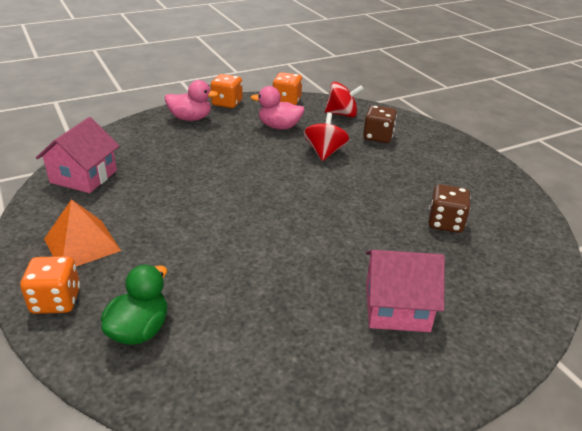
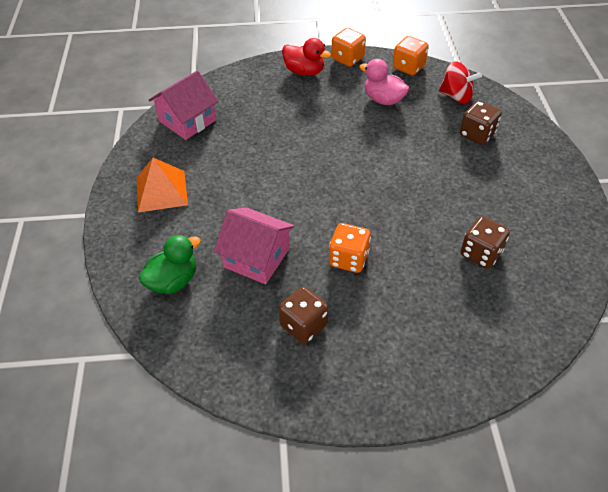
camera: 25 degrees right, 15 degrees up
orange dice [20,256,80,314] -> orange dice moved to [329,223,371,273]
pink duck [165,80,218,121] -> red duck [282,38,331,76]
red spinning top [303,113,349,161] -> none
pink house [366,250,445,332] -> pink house moved to [214,208,295,284]
none -> brown dice [279,286,329,344]

